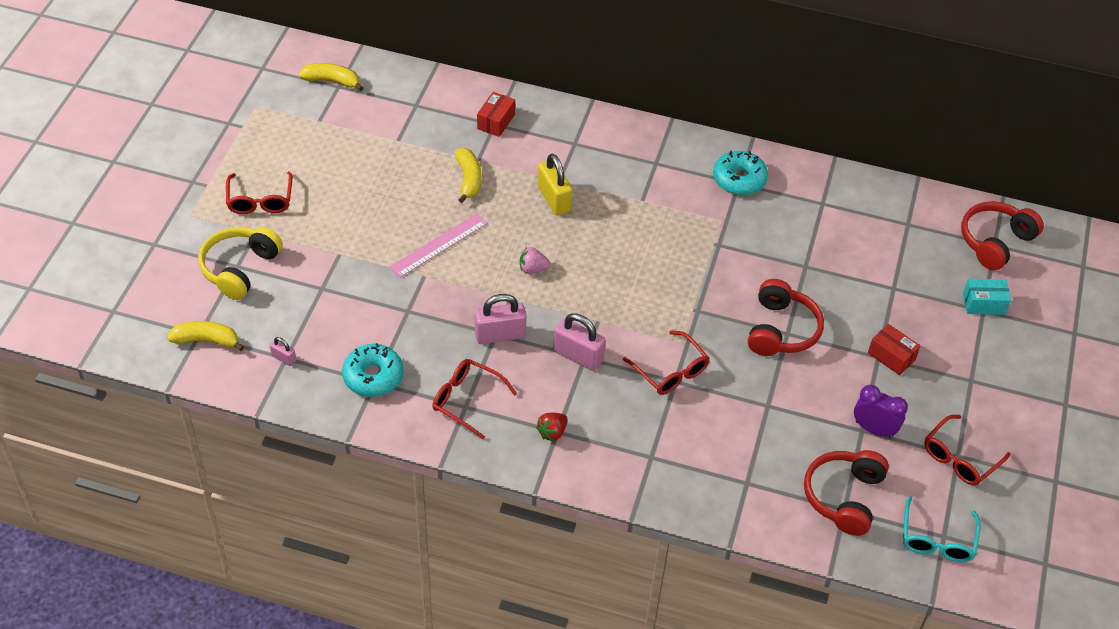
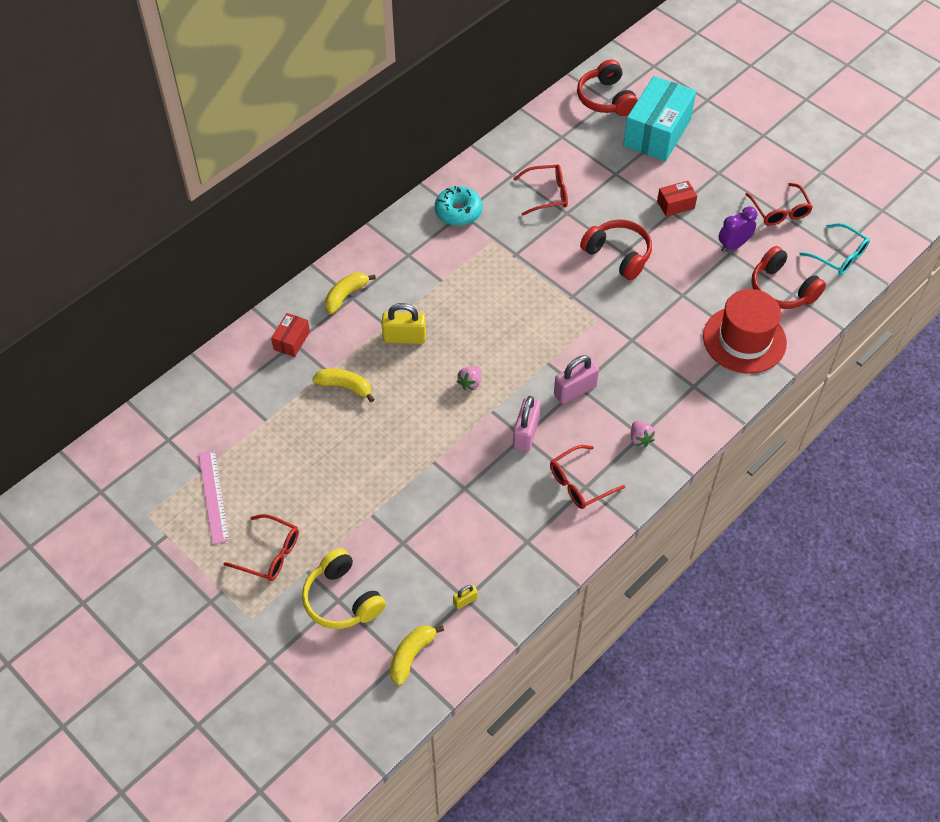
camera: 60 degrees left, 5 degrees up
pink padlock [270,337,296,366] -> yellow padlock [453,585,478,609]
yellow banana [299,63,364,91] -> yellow banana moved to [325,272,376,314]
turquoise donut [342,343,404,397] -> none
pink ruler [390,213,488,278] -> pink ruler moved to [198,450,230,544]
red box [477,92,515,137] -> red box turned 60 degrees clockwise [271,313,310,357]
red strawberry [536,413,568,442] -> pink strawberry [631,421,655,447]
red glasses [623,331,710,395] -> red glasses moved to [514,164,568,216]
turquoise box [963,279,1011,315] -> turquoise box [623,76,696,162], size x2.17
none -> red hat [703,289,787,374]

